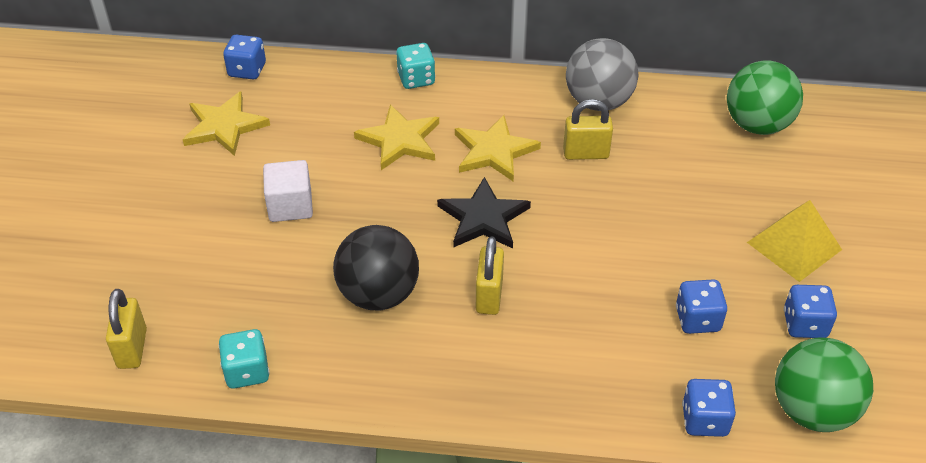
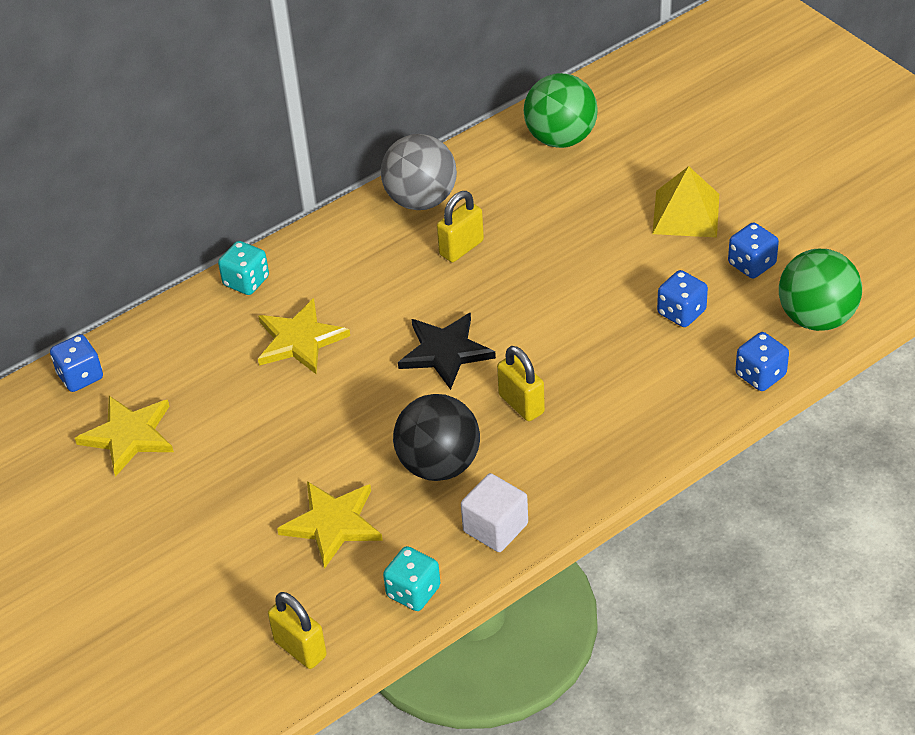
camera: 40 degrees left, 0 degrees up
white cube [263,160,313,222] -> white cube moved to [461,473,528,552]
yellow star [455,115,541,182] -> yellow star moved to [277,481,383,569]

